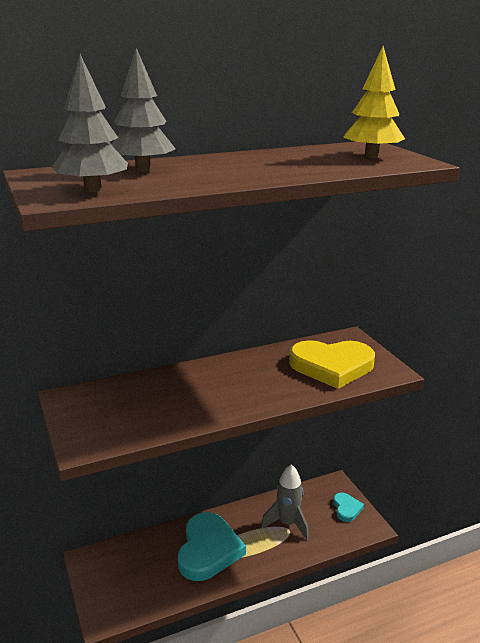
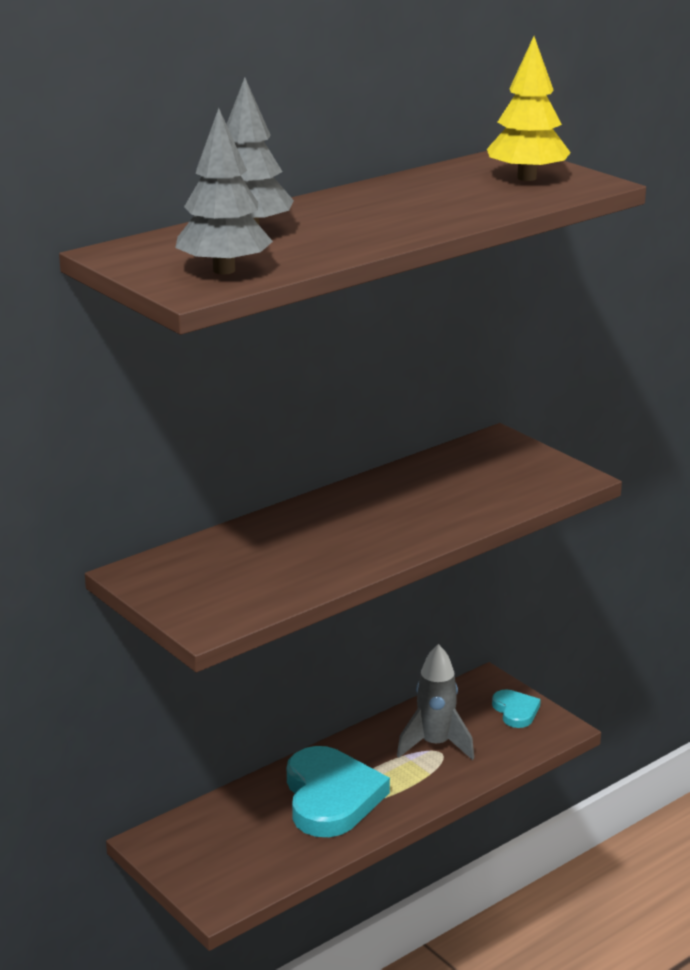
camera: 15 degrees left, 0 degrees up
yellow heart [289,340,375,389] -> none

